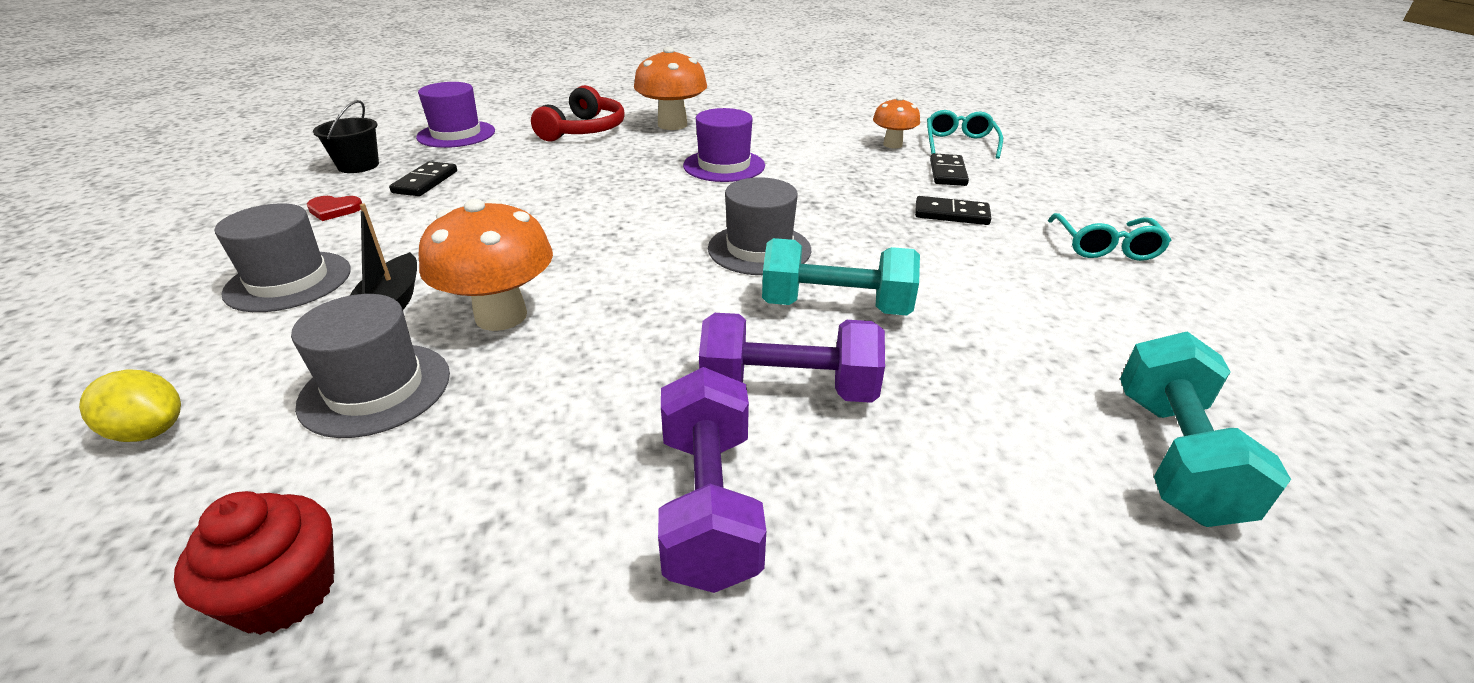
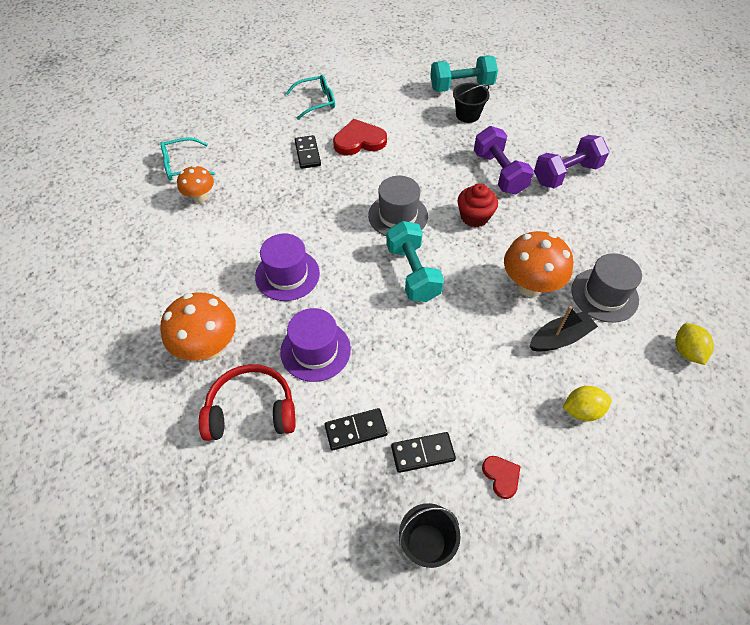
camera: 115 degrees left, 20 degrees up
red cupcake [174,491,335,635] -> red cupcake moved to [457,183,498,227]
grey hat [215,204,351,312] -> yellow lemon [563,386,612,421]
purple hat [416,82,495,148] -> purple hat moved to [280,308,351,382]
turquoise dumbbell [762,238,920,316] -> turquoise dumbbell moved to [386,221,444,302]
black domino [930,153,969,186] -> black domino moved to [325,408,388,451]
none -> red heart [333,119,387,155]
none -> black bucket [453,83,490,123]

